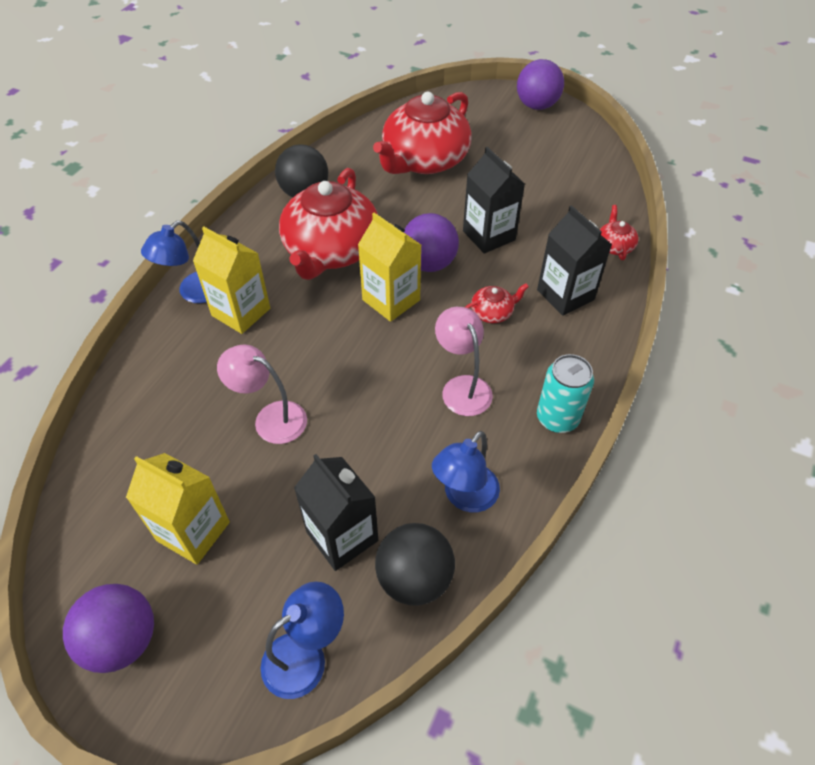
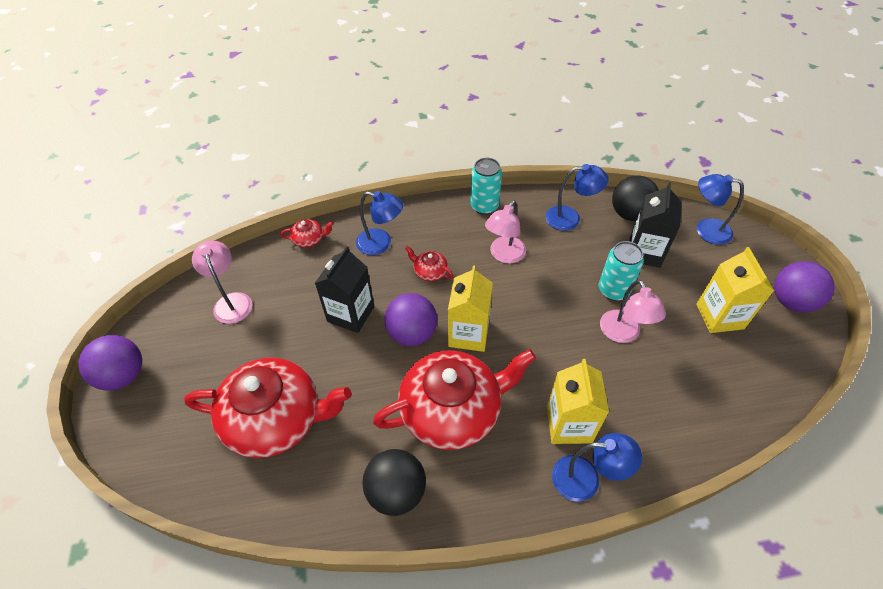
camera: 125 degrees left, 0 degrees up
black carton [537,205,612,316] -> blue lamp [356,191,403,255]
red teapot [600,205,639,260] -> red teapot turned 150 degrees counterclockwise [281,219,334,248]
none -> pink lamp [192,241,252,324]
none -> turquoise can [599,241,644,301]

